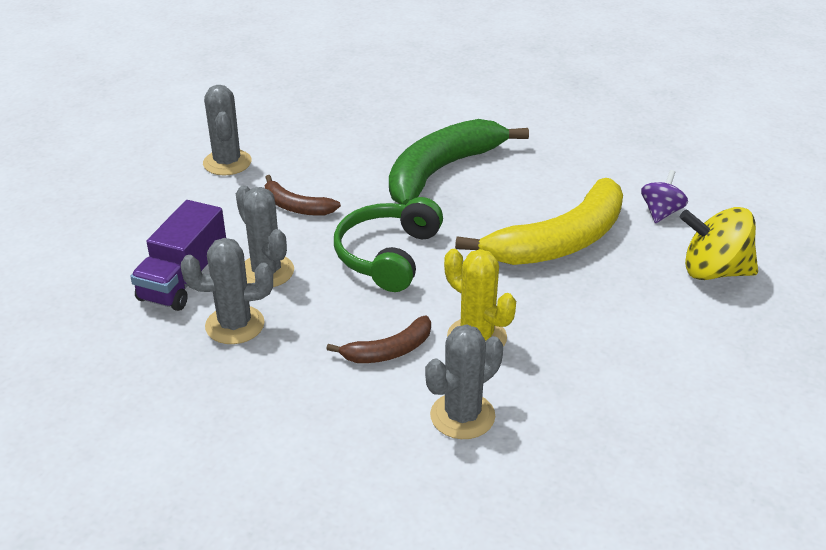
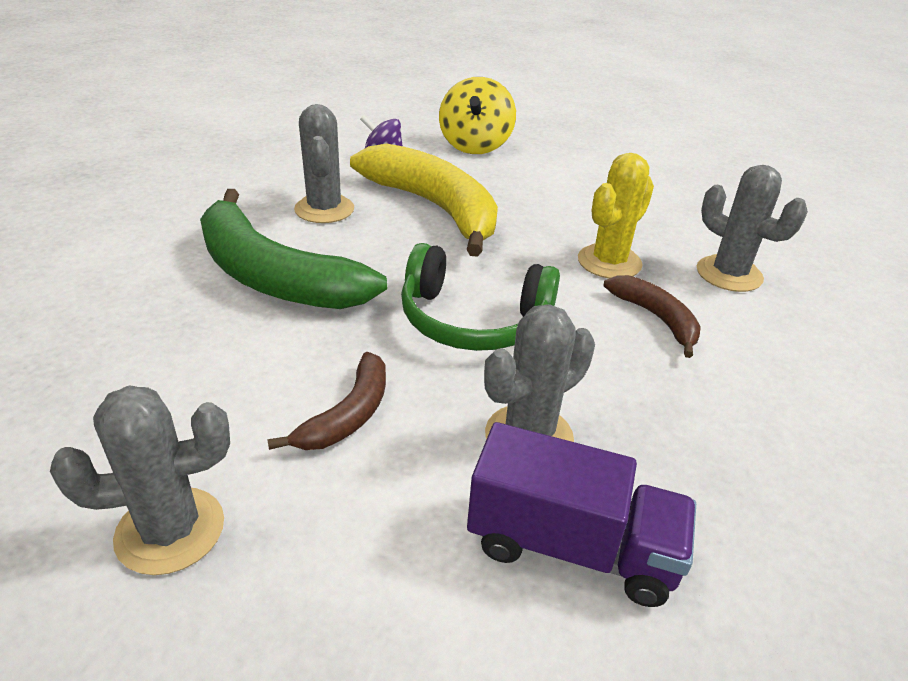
camera: 95 degrees left, 0 degrees up
grey cactus [181,238,273,344] -> grey cactus moved to [294,104,354,223]

